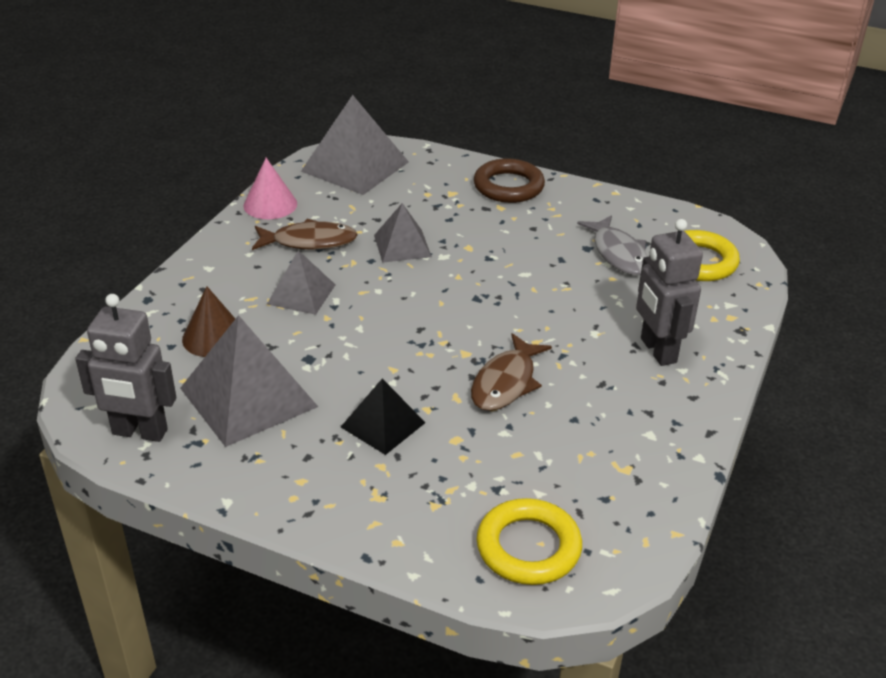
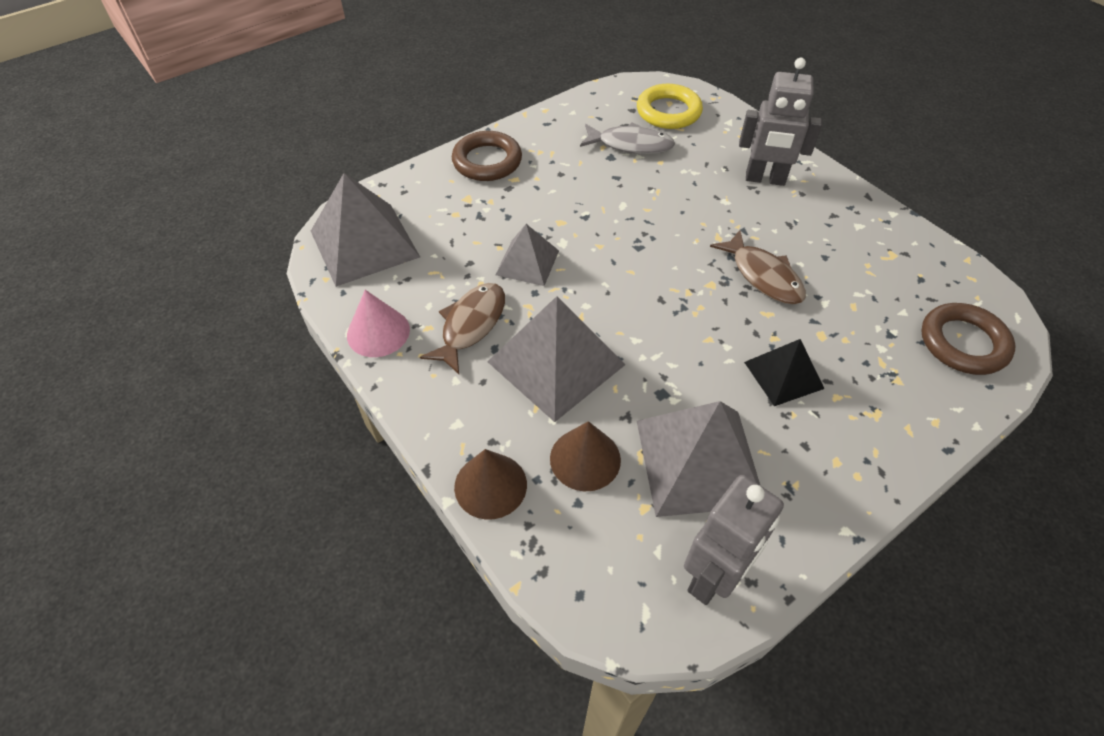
camera: 60 degrees left, 15 degrees up
grey pyramid [267,250,336,315] -> grey pyramid [487,296,626,422], size x1.73
yellow ring [477,498,582,585] -> brown ring [921,303,1016,375]
none -> brown cone [454,449,527,520]

